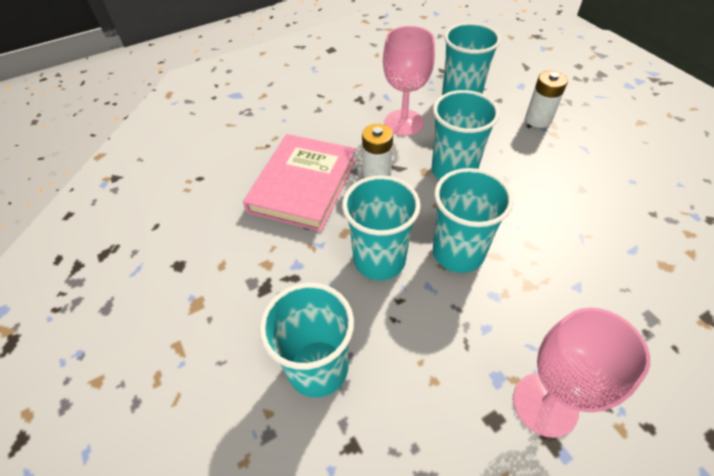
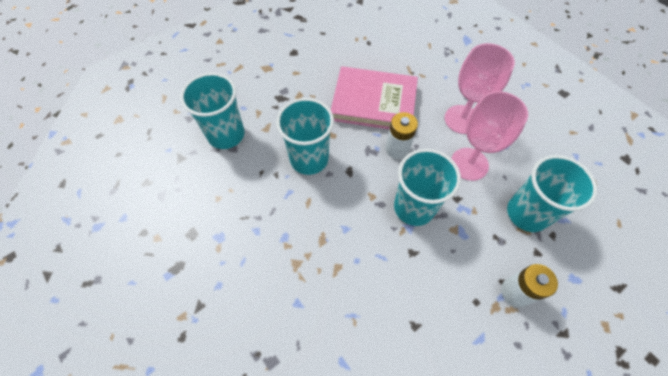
camera: 80 degrees right, 10 degrees up
turquoise cup [433,168,513,273] -> none
pink goblet [513,308,650,438] -> pink goblet moved to [445,43,515,134]

